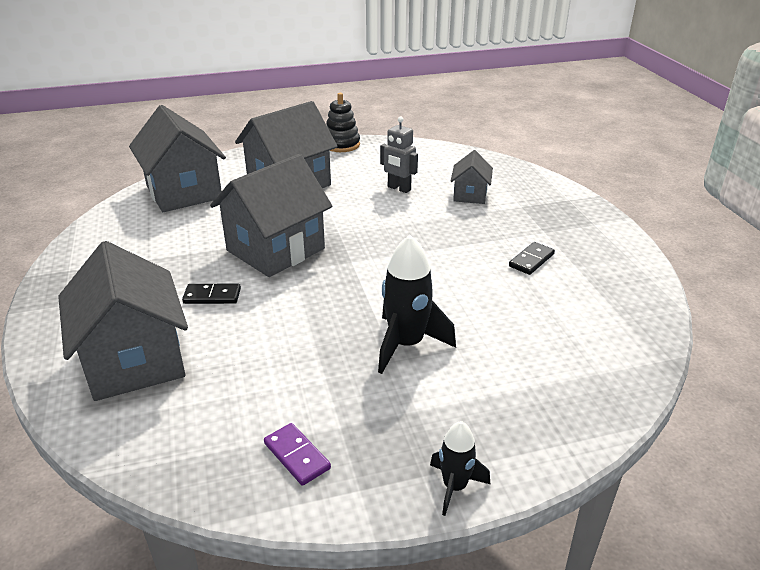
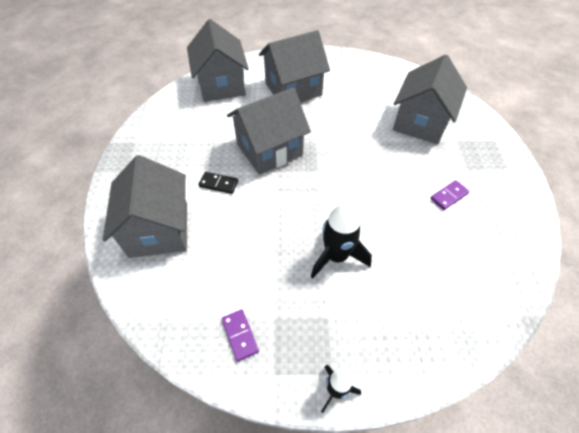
camera: 15 degrees right, 20 degrees up
black stacking toy [326,93,360,152] -> none
grey robot [380,117,418,193] -> none
grey house [450,150,493,204] -> grey house [393,55,467,144], size x1.95
black domino [509,242,555,275] -> purple domino [430,180,470,210]

